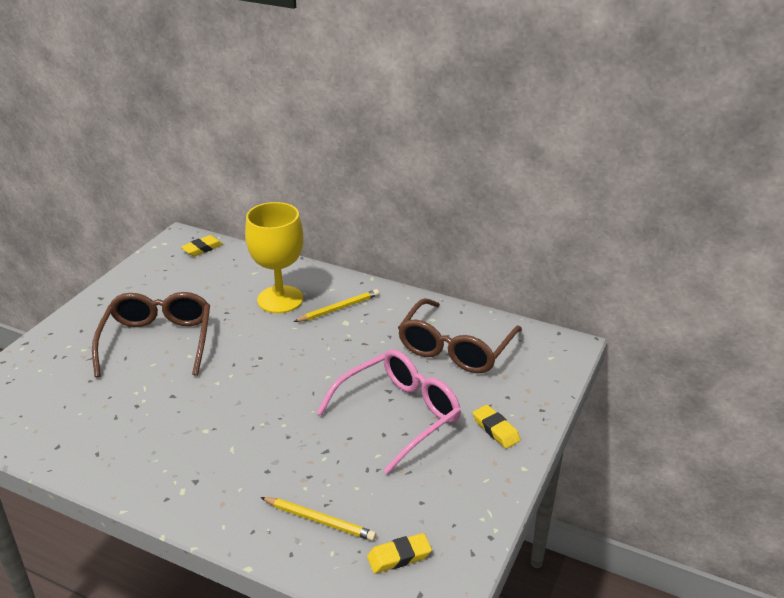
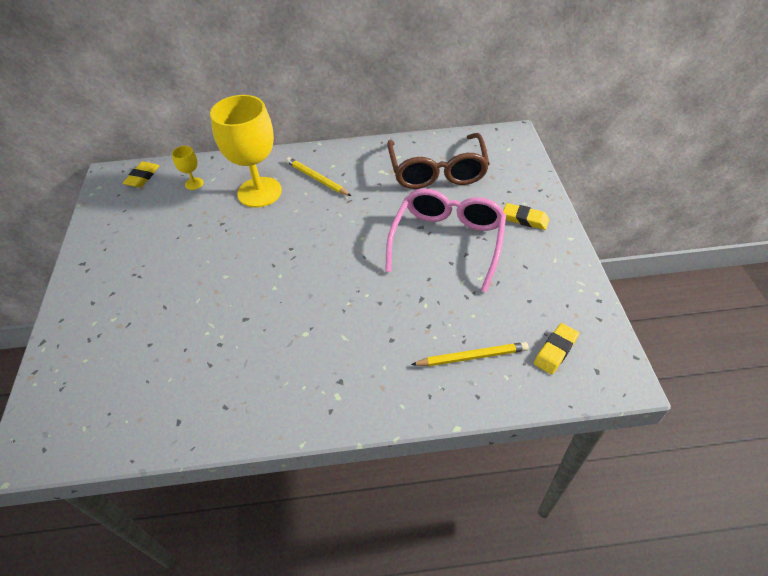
camera: 30 degrees left, 15 degrees up
brown glasses [92,292,210,377] -> none
yellow pencil [294,289,379,322] -> yellow pencil turned 75 degrees counterclockwise [286,157,351,196]
none -> yellow goblet [172,146,204,190]

